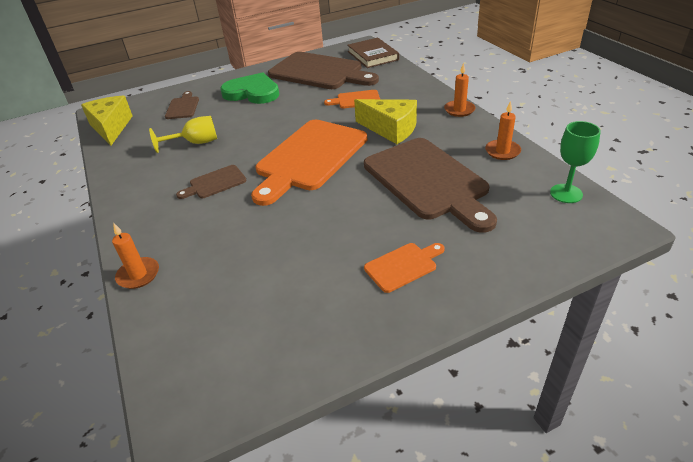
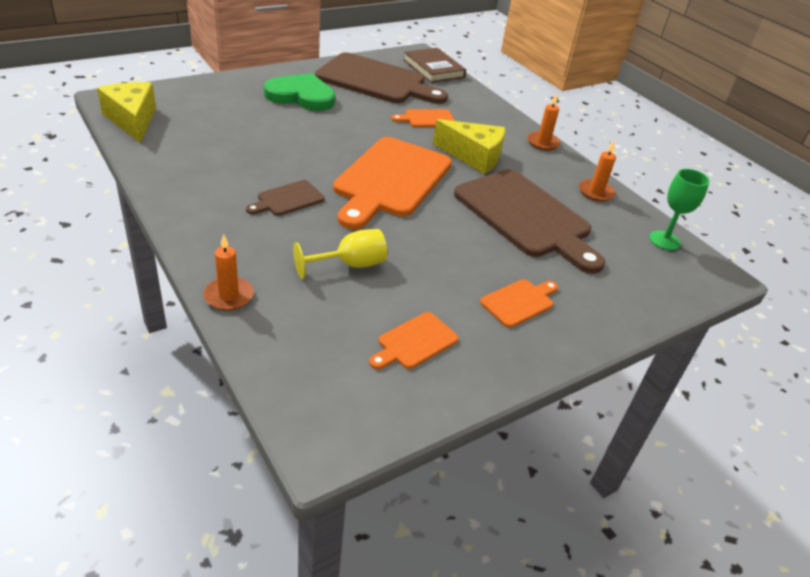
camera: 15 degrees left, 0 degrees up
yellow goblet [149,116,217,153] -> yellow goblet moved to [293,229,387,279]
brown cutting board [165,91,199,119] -> none
none -> orange cutting board [369,312,459,369]

